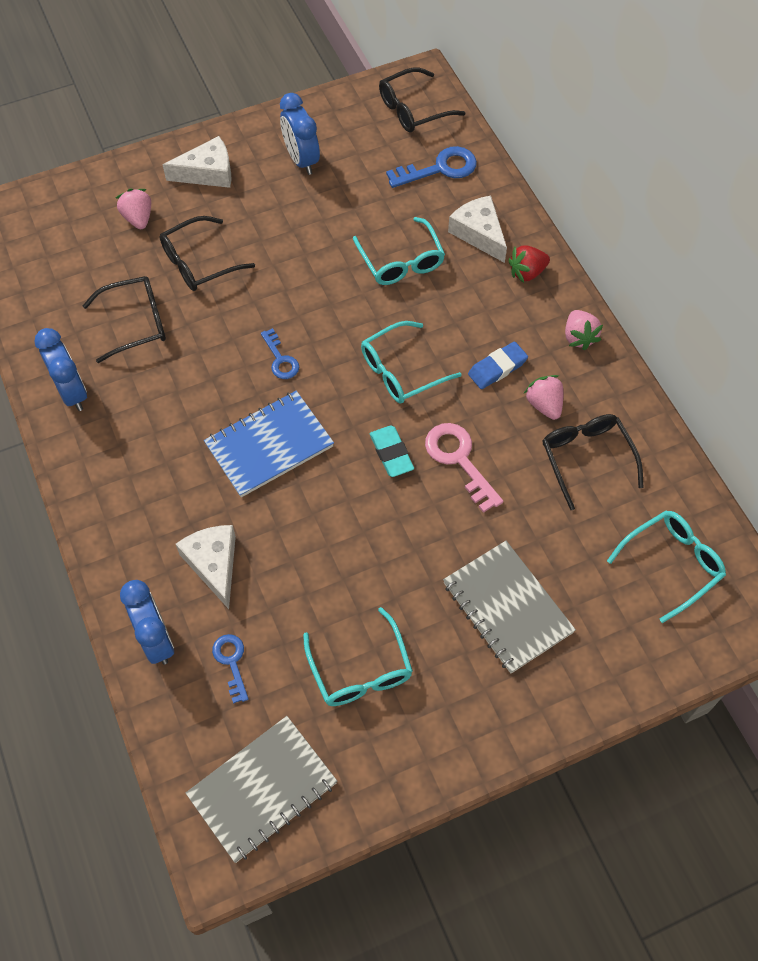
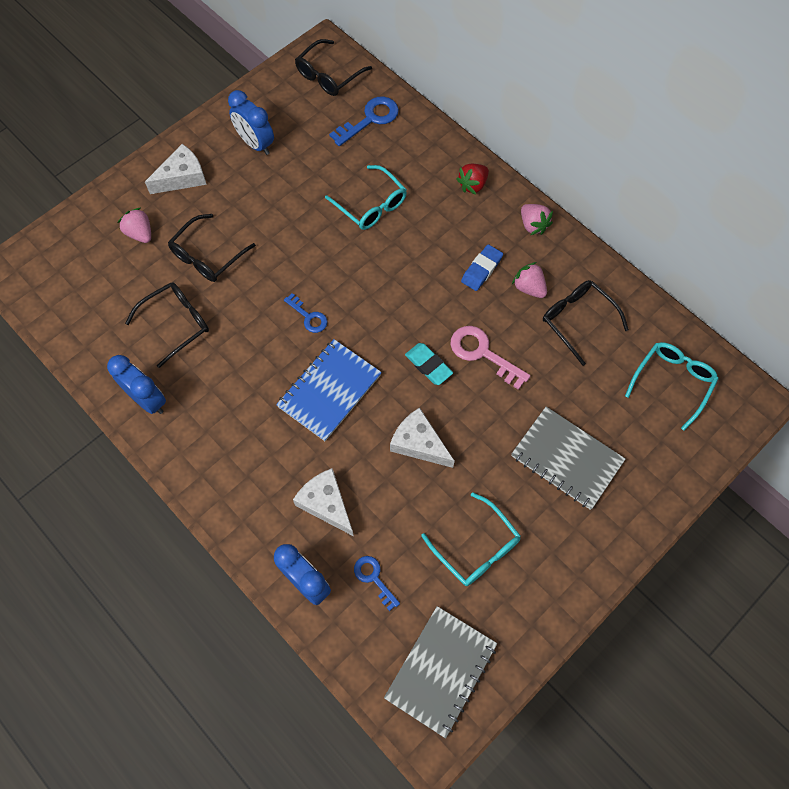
camera: 20 degrees left, 5 degrees up
turquoise glasses [361,321,462,404] -> none
white cheese [448,195,507,263] -> white cheese moved to [390,407,455,468]

